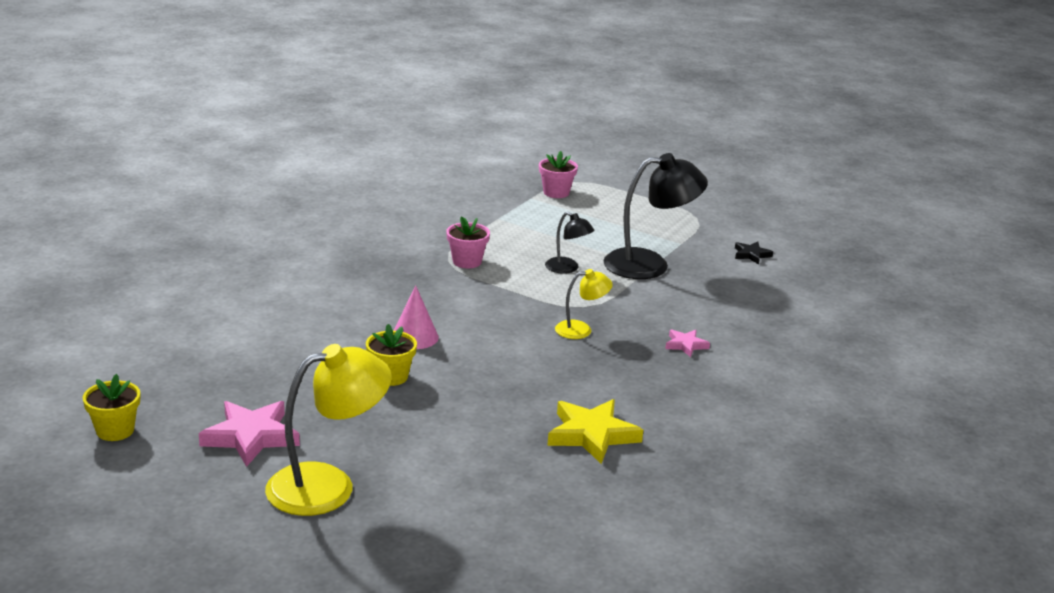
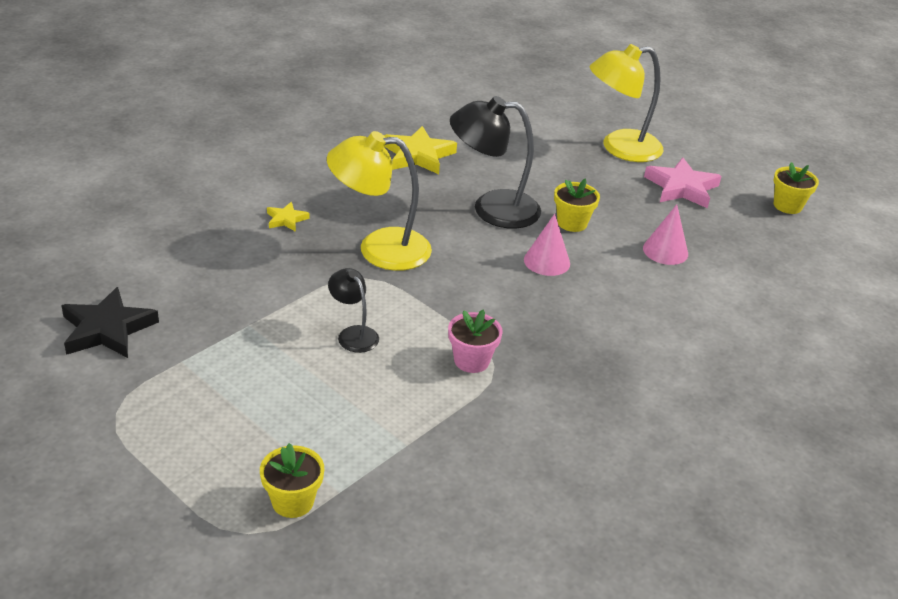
camera: 170 degrees left, 10 degrees up
pink flower pot [539,151,578,198] -> yellow flower pot [260,443,324,518]
yellow lamp [555,269,613,339] -> yellow lamp [327,131,432,271], size x1.93
black lamp [603,153,708,279] -> black lamp moved to [450,96,541,229]
pink star [665,329,710,357] -> yellow star [267,202,310,232]
black star [735,242,773,264] -> black star [61,287,159,358], size x1.91
none -> pink cone [643,204,688,265]

